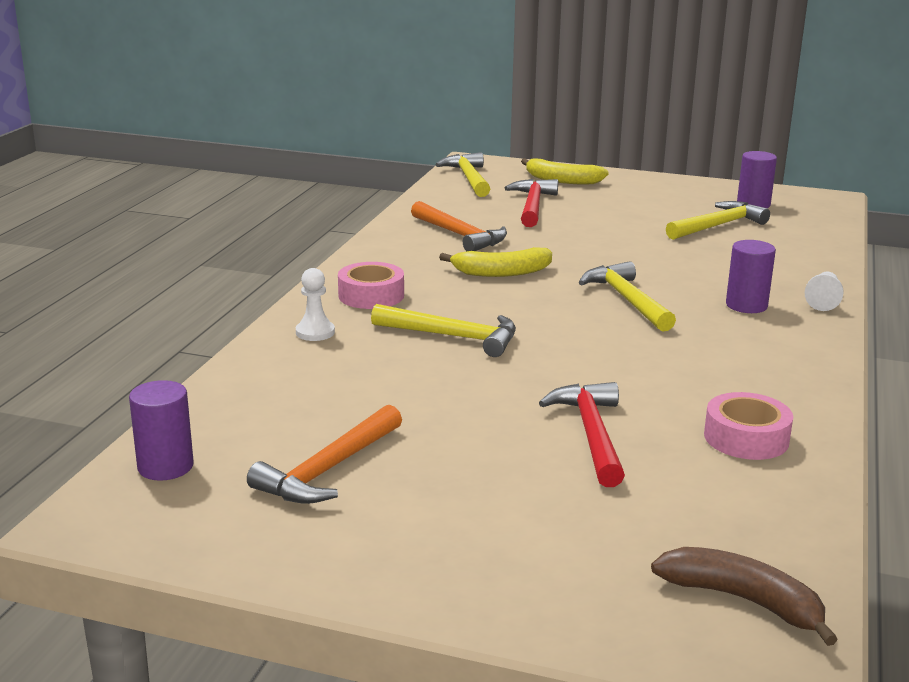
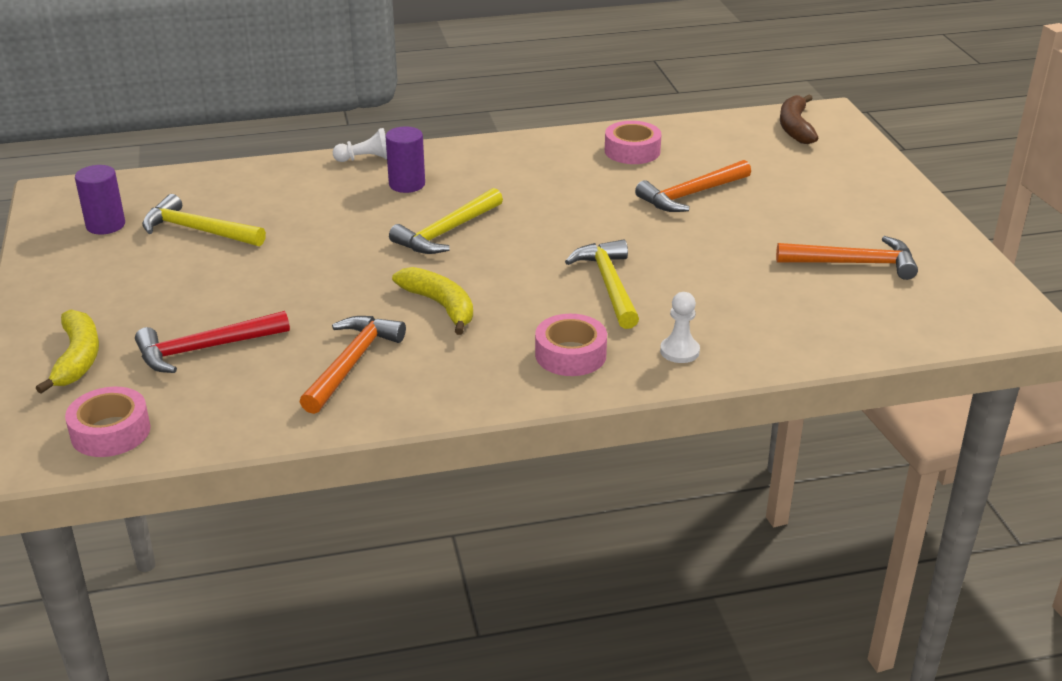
camera: 120 degrees left, 10 degrees up
purple cylinder [129,380,194,481] -> none
yellow hammer [436,152,490,197] -> pink tape [65,387,151,457]
red hammer [539,382,625,487] -> orange hammer [635,160,751,212]

